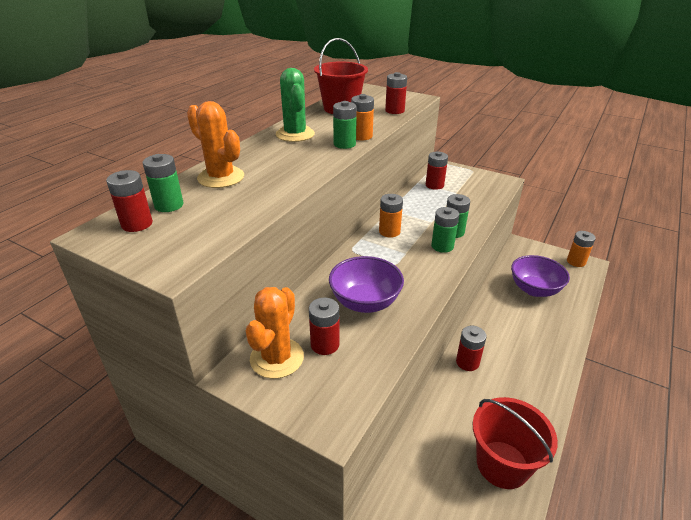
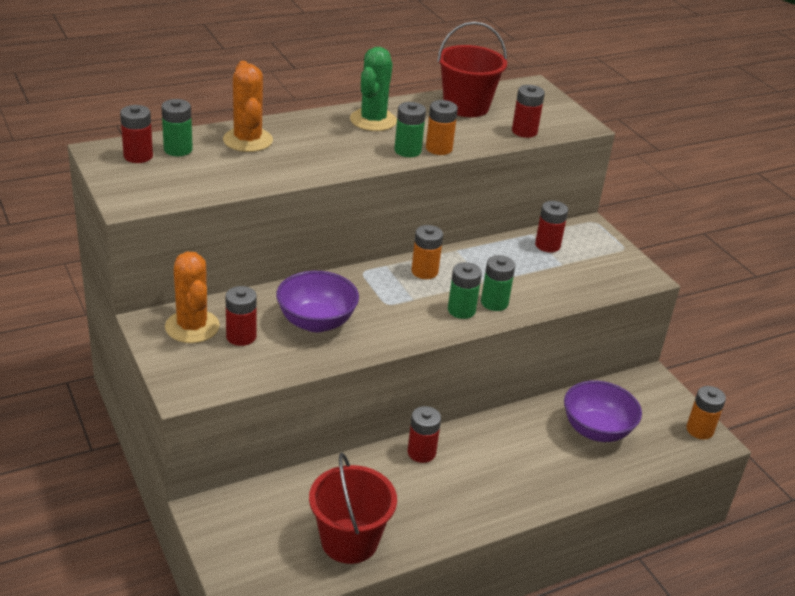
camera: 30 degrees right, 0 degrees up
orange cactus [246,287,304,379] -> orange cactus turned 75 degrees counterclockwise [165,252,220,343]

